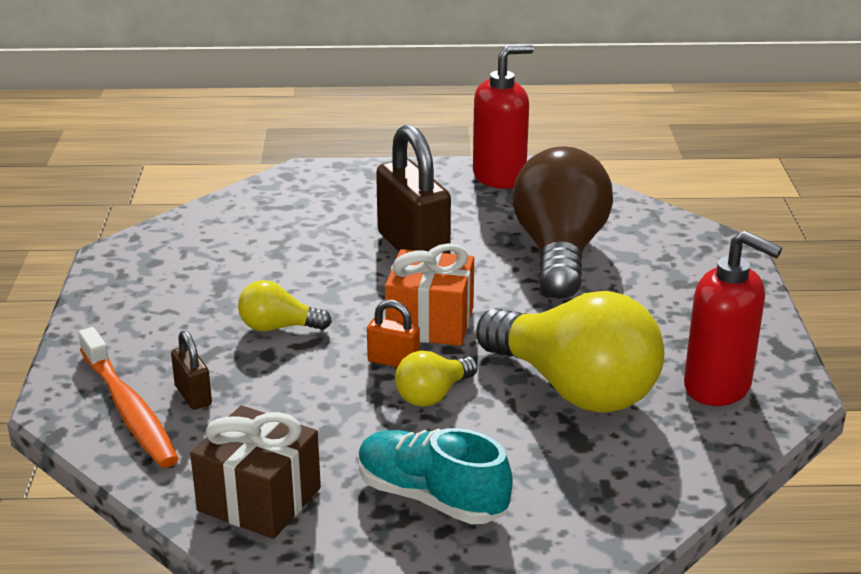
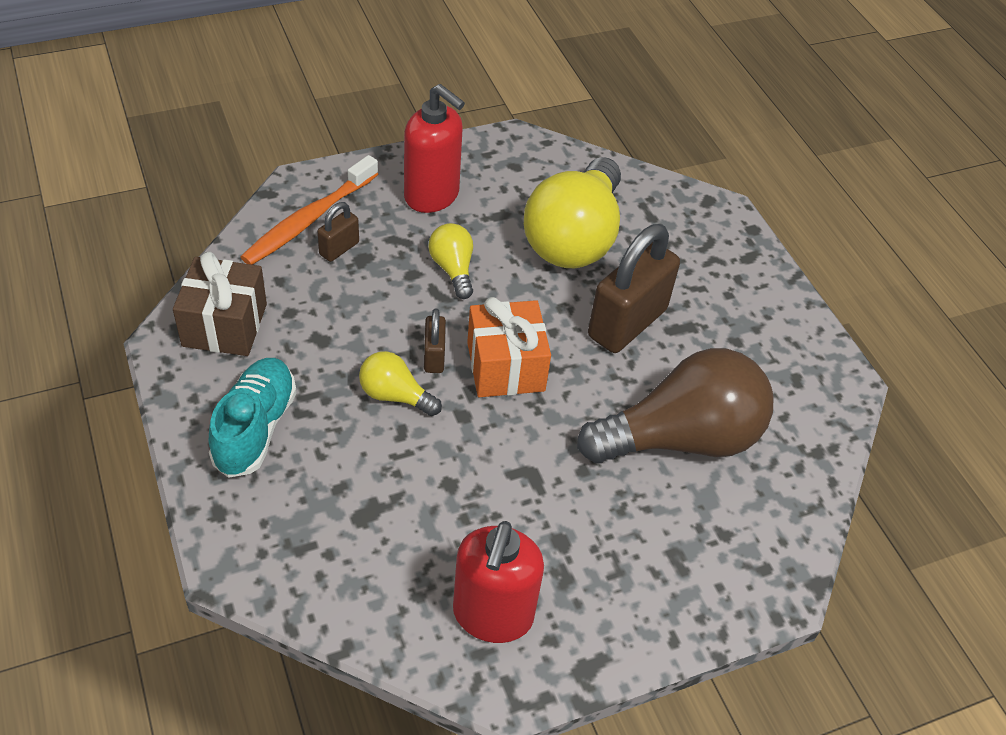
camera: 65 degrees right, 20 degrees up
orange padlock [367,300,420,367] -> brown padlock [424,308,446,373]
red soap dispenser [473,44,534,189] -> red soap dispenser moved to [404,84,465,213]
yellow light bulb [476,291,664,413] -> yellow light bulb moved to [524,157,621,268]

